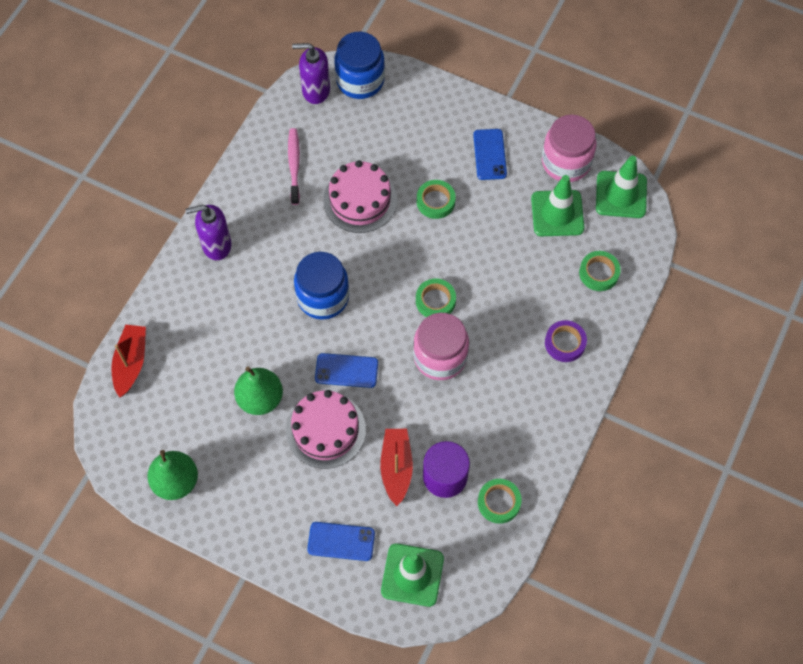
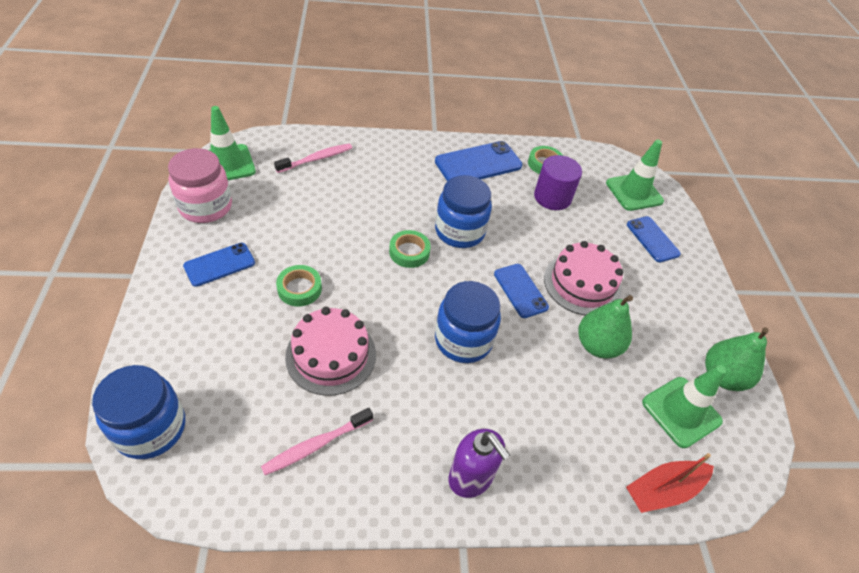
camera: 125 degrees left, 15 degrees down
purple soap dispenser [292,43,330,104] -> none
red boat [380,429,413,506] -> none
pink jar [413,313,469,380] -> blue jar [435,175,492,248]
green traffic cone [531,175,585,236] -> green traffic cone moved to [642,365,726,448]
purple tape [545,320,587,362] -> none
green tape [579,251,621,291] -> pink toothbrush [274,143,352,173]
none -> blue phone [435,141,522,181]

